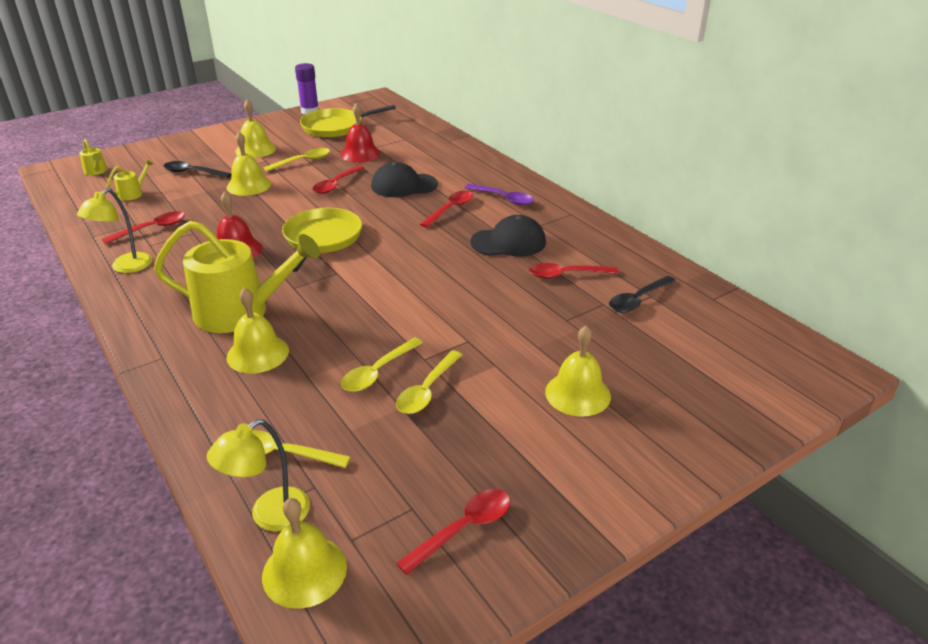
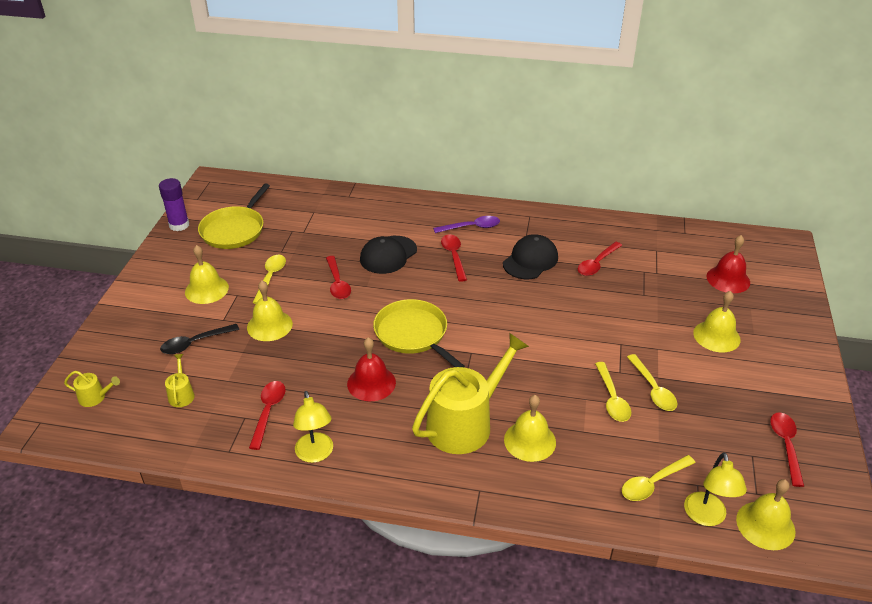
camera: 45 degrees left, 5 degrees up
red bell [340,103,381,162] -> red bell moved to [706,235,750,293]
black spoon [609,276,676,313] -> none

